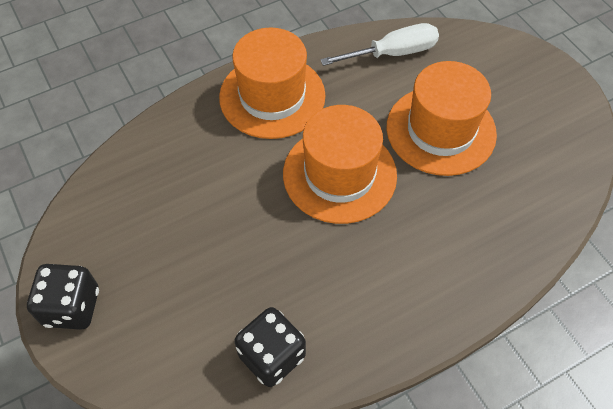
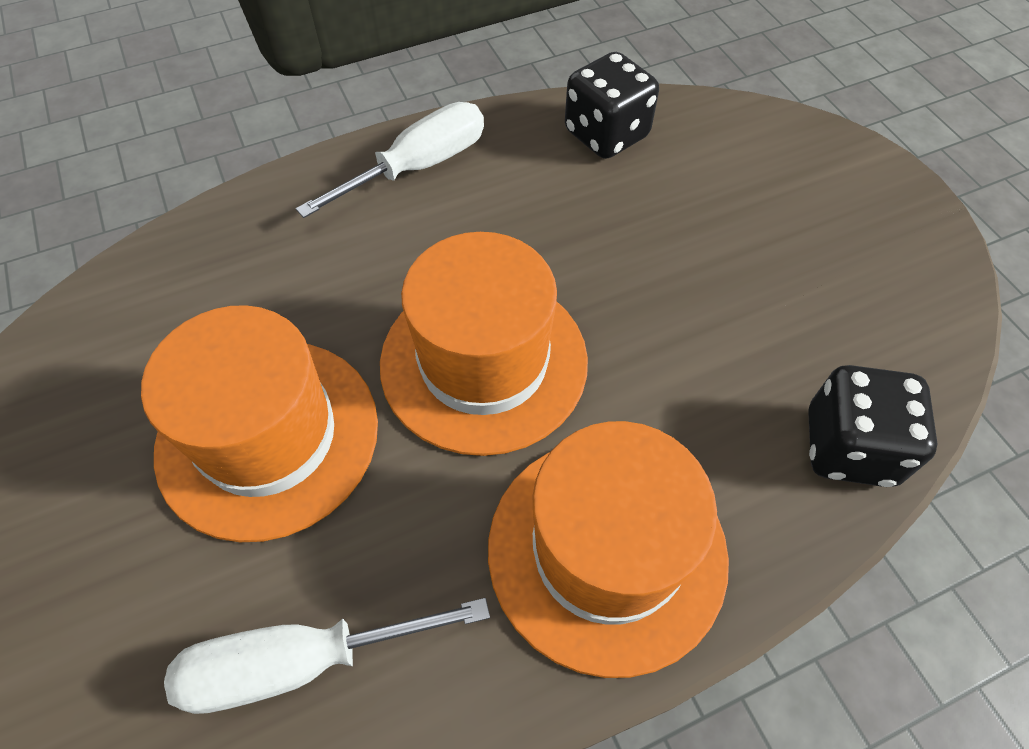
camera: 175 degrees left, 0 degrees up
black dice [27,264,99,330] -> black dice moved to [808,365,937,487]
none -> white screwdriver [296,102,484,218]

